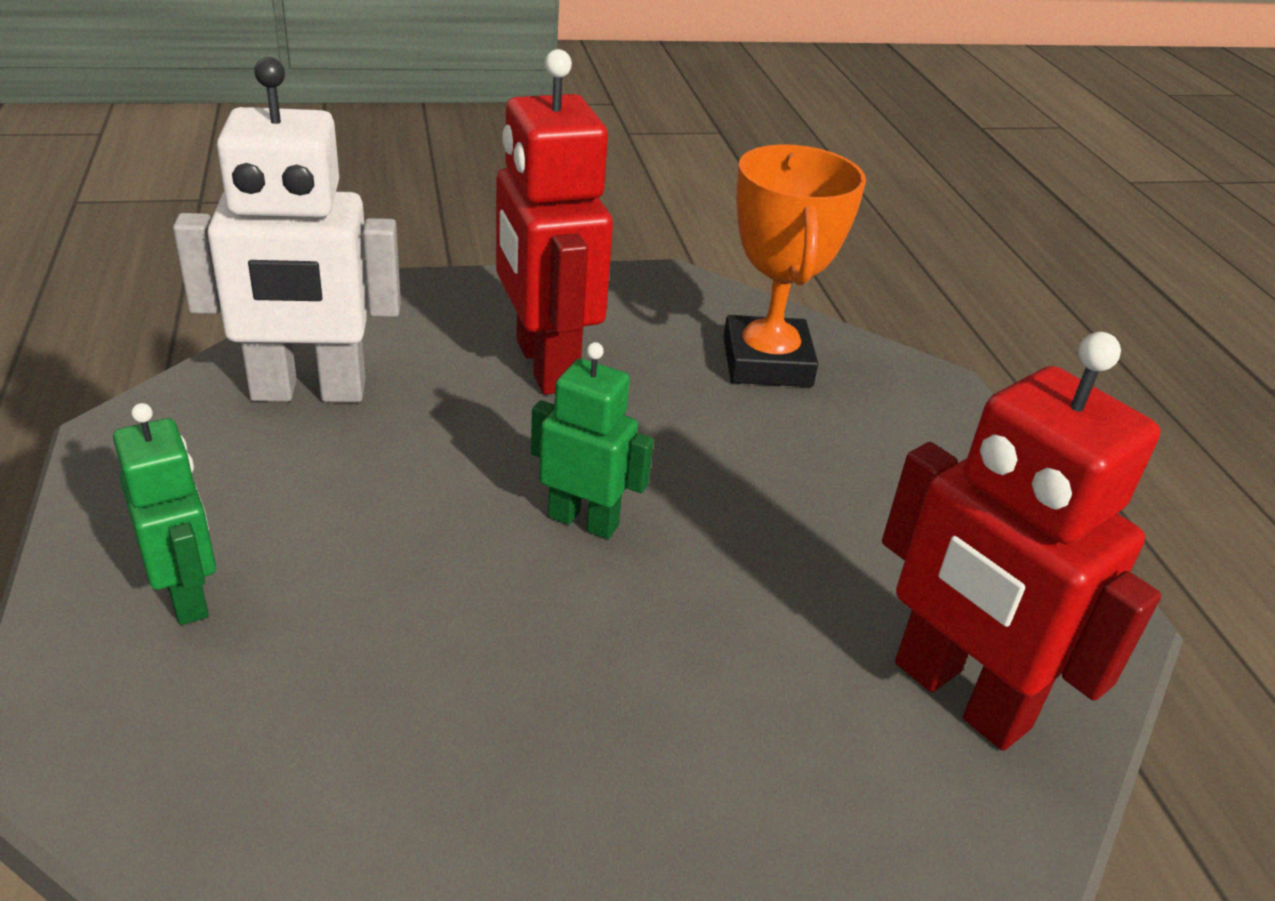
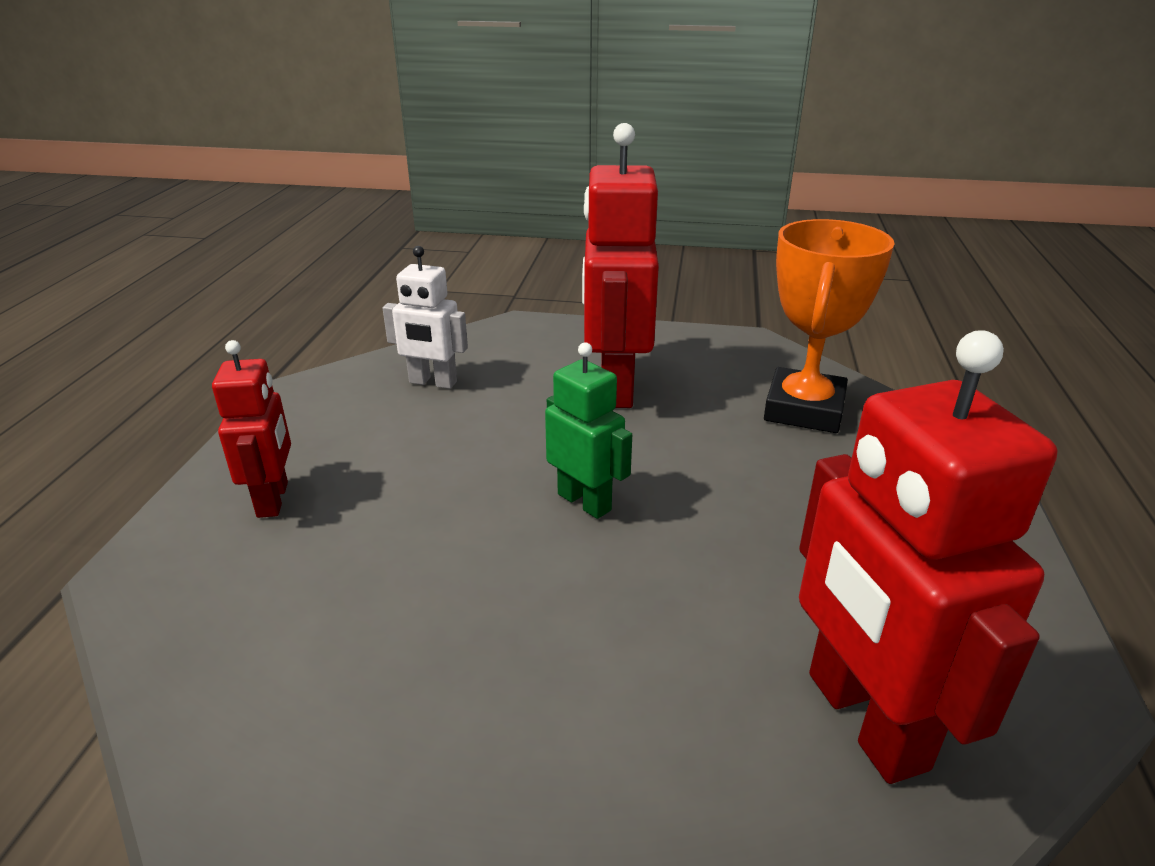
camera: 25 degrees right, 5 degrees down
green robot [113,403,216,625] -> red robot [212,340,291,518]
white robot [173,57,401,402] -> white robot [382,246,468,389], size x0.57

